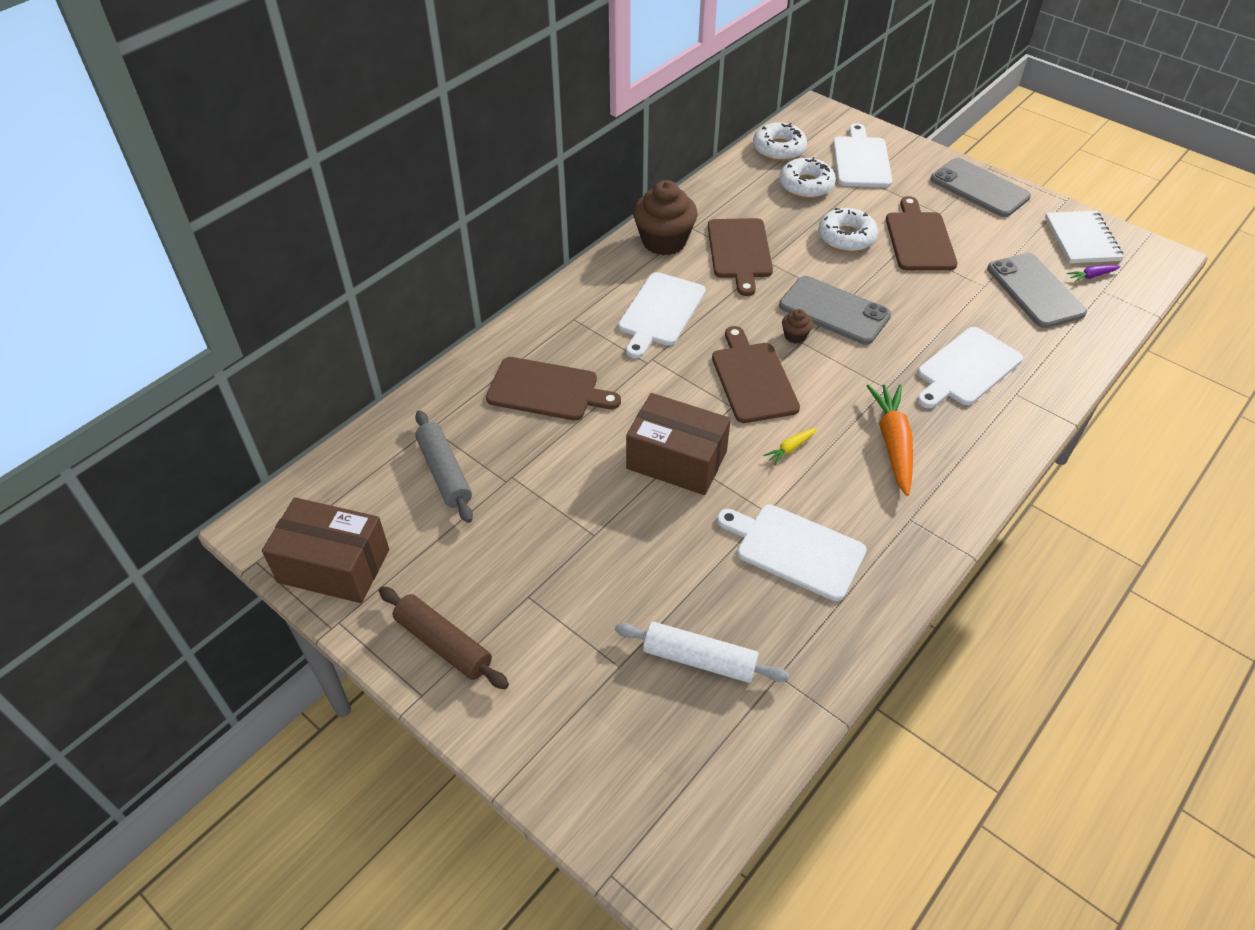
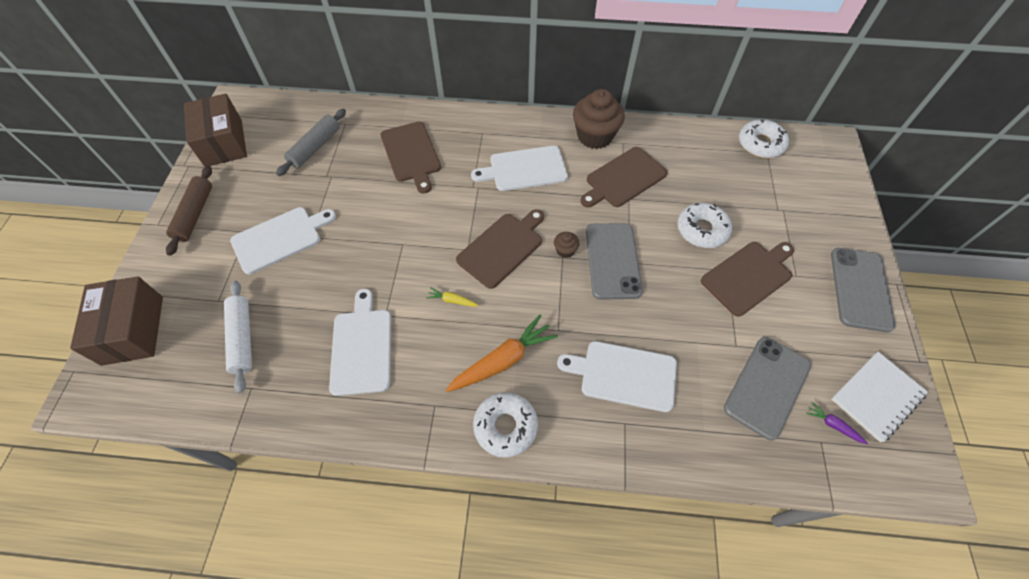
camera: 55 degrees right, 10 degrees up
brown box [626,393,731,495] -> brown box moved to [70,277,163,366]
white donut [779,157,836,198] -> white donut moved to [473,392,538,458]
white cutting board [833,123,892,187] -> white cutting board moved to [230,207,336,274]

